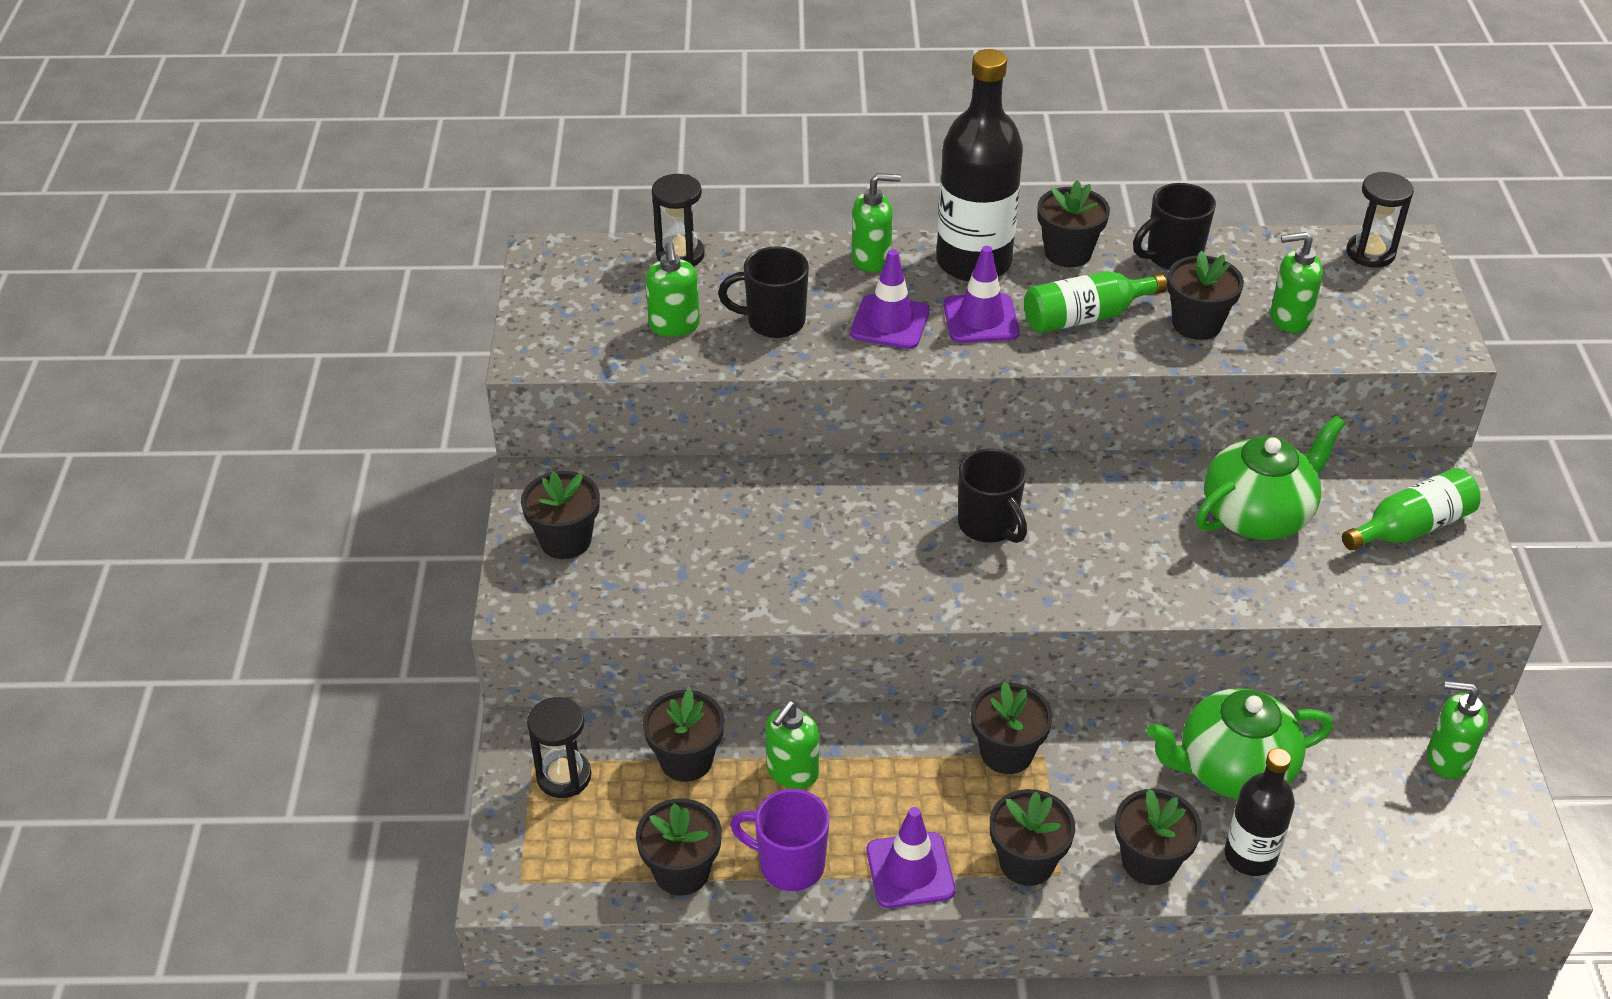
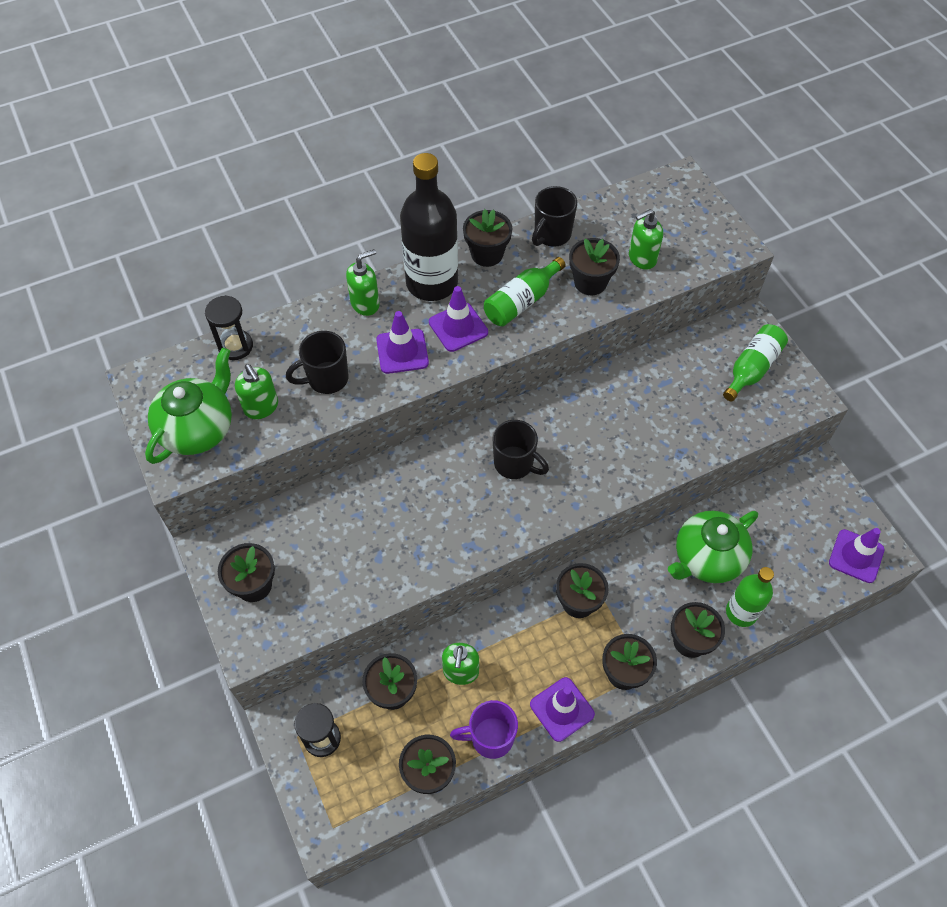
camera: 25 degrees left, 15 degrees up
green teapot [1196,416,1345,540] -> green teapot moved to [145,348,232,464]
black bottle [1224,748,1295,876] -> green bottle [726,567,774,627]
black hourglass [1347,172,1414,268] -> none
green soap dispenser [1427,681,1488,779] -> none
none -> purple traffic cone [829,528,885,583]

